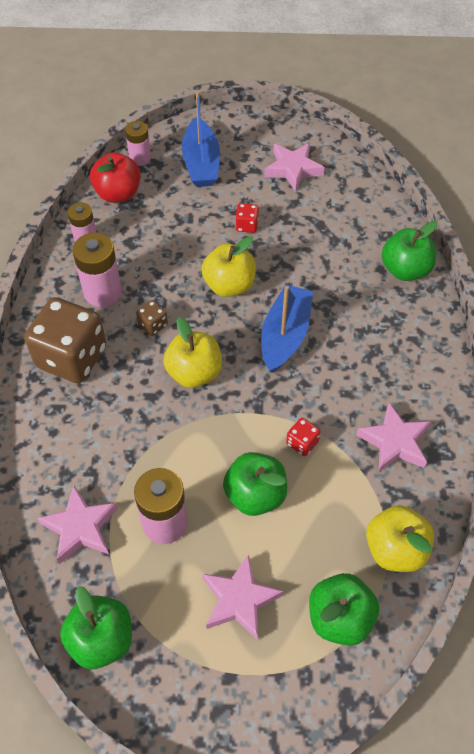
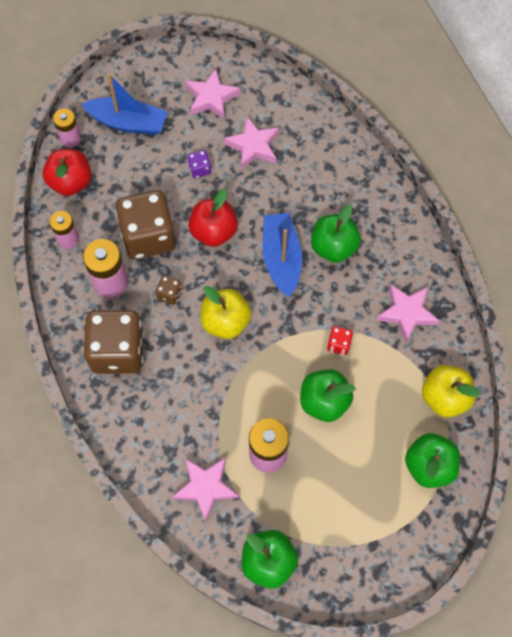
camera: 25 degrees left, 10 degrees up
blue boat [182,91,220,187] -> blue boat turned 45 degrees counterclockwise [81,73,168,135]
yellow apple [201,236,256,297] -> red apple [188,189,238,247]
pink star [202,554,283,640] -> pink star moved to [224,116,279,169]
red dice [235,203,259,233] -> purple dice [187,150,211,178]
green apple [381,221,438,281] -> green apple moved to [311,205,361,263]
none -> brown dice [115,190,176,259]

